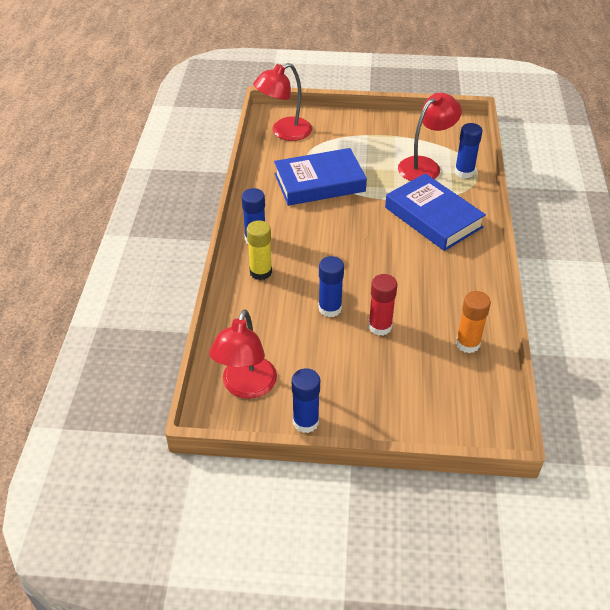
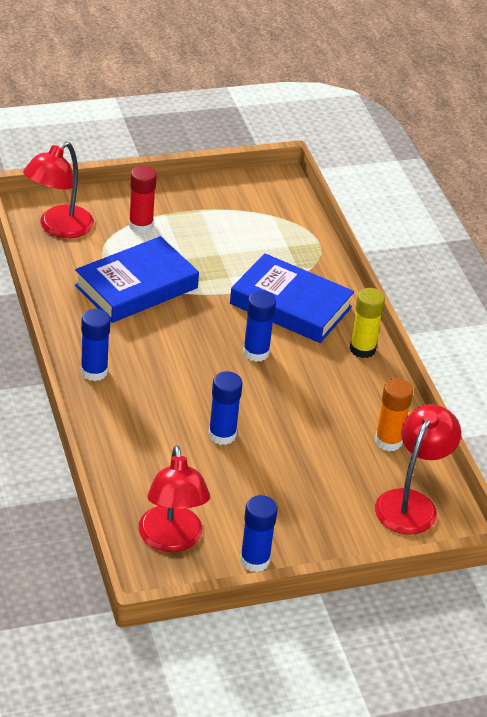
camera: 25 degrees left, 5 degrees down
yellow glue stick [247,220,272,280] -> yellow glue stick moved to [350,288,385,358]
red glue stick [368,274,397,336] -> red glue stick moved to [129,166,157,233]
red lamp [398,93,462,181] -> red lamp moved to [375,404,461,535]
blue glue stick [455,123,483,179] -> blue glue stick moved to [243,291,276,362]

